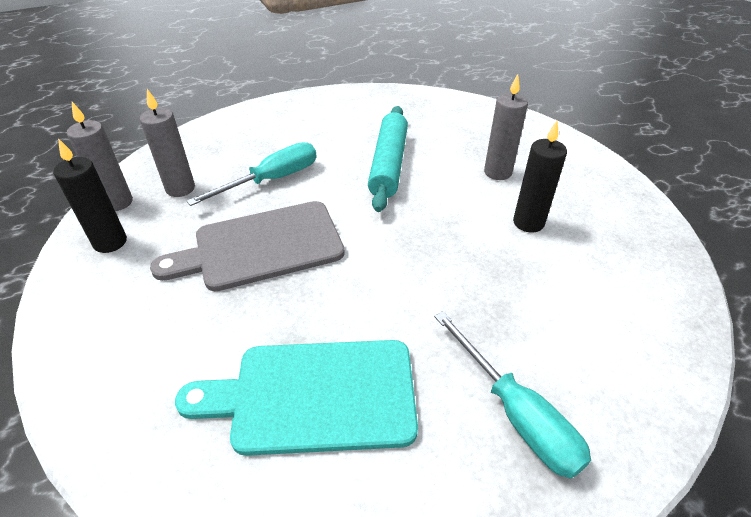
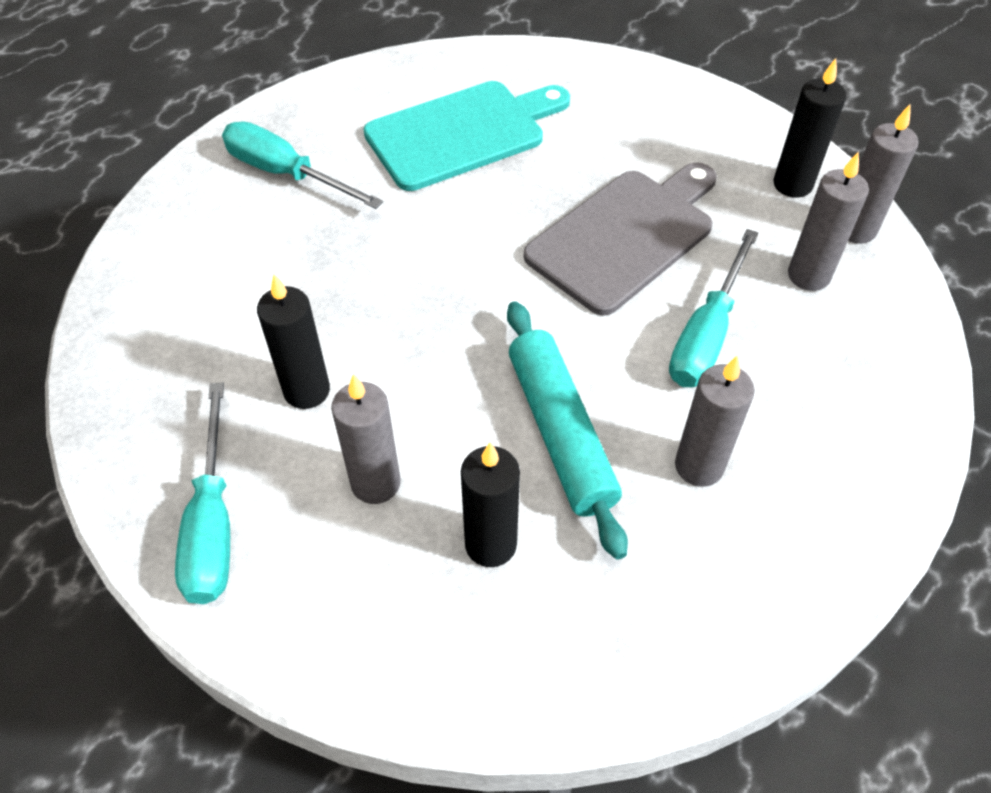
camera: 155 degrees right, 10 degrees up
none -> turquoise screwdriver [175,383,230,604]
none -> black candle [461,442,520,567]
none -> grey candle [675,355,755,487]

